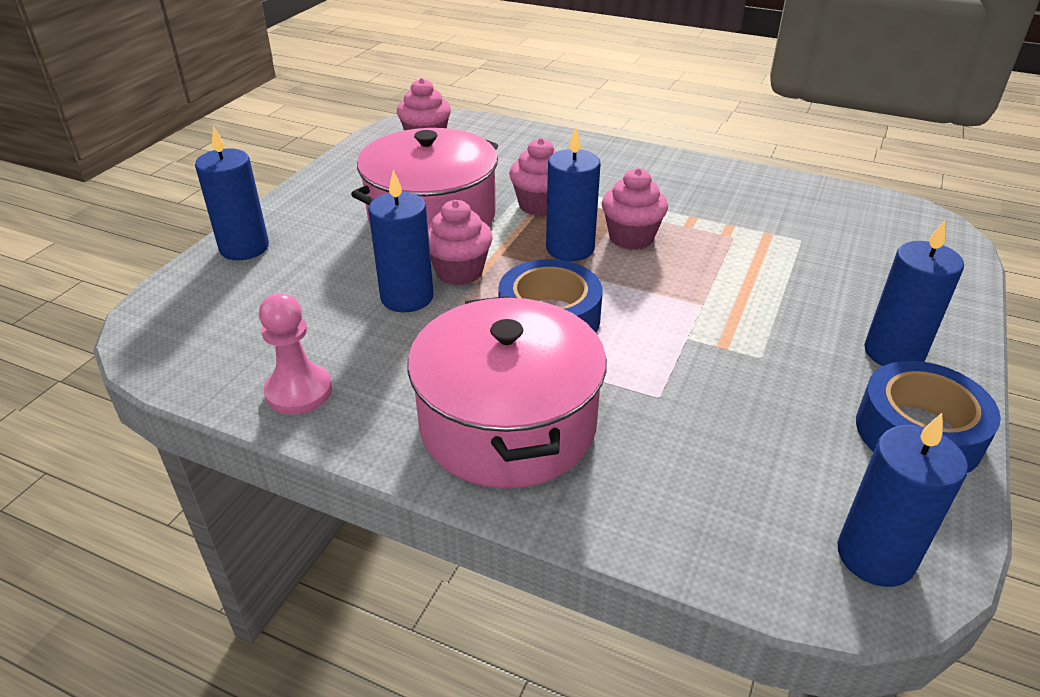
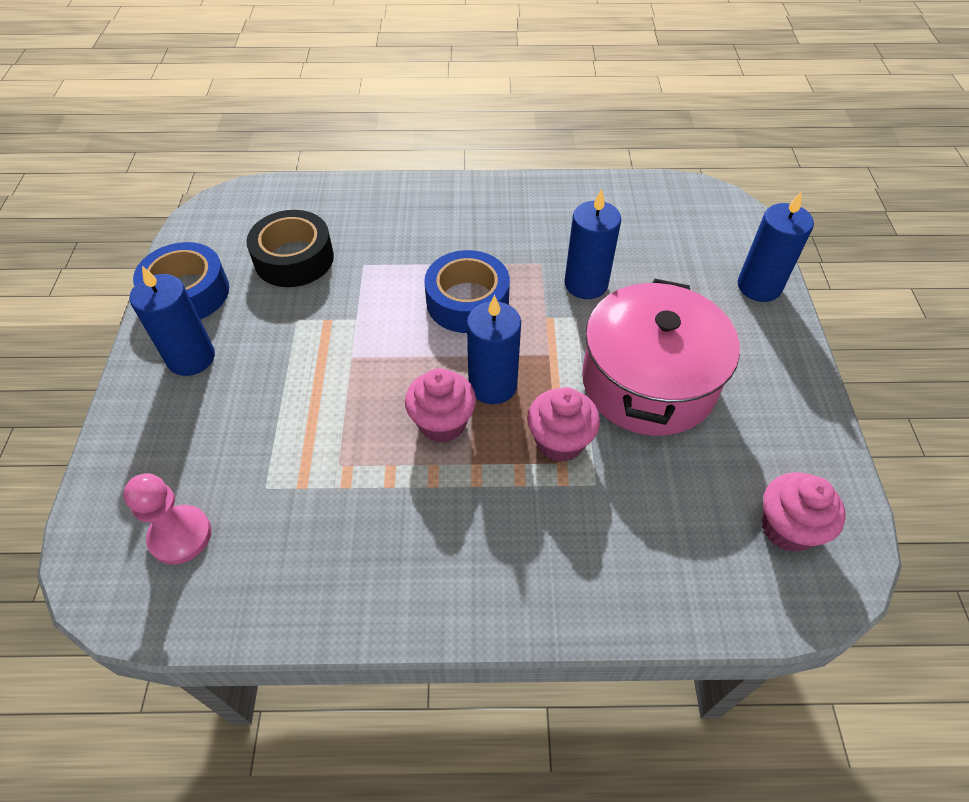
camera: 155 degrees right, 15 degrees up
pink pawn [259,293,332,415] -> pink pawn moved to [123,473,211,565]
pink pot [408,296,607,489] -> none
pink cupcake [428,200,492,285] -> none
blue candle [837,413,968,587] -> none
none -> black tape [246,210,334,287]

